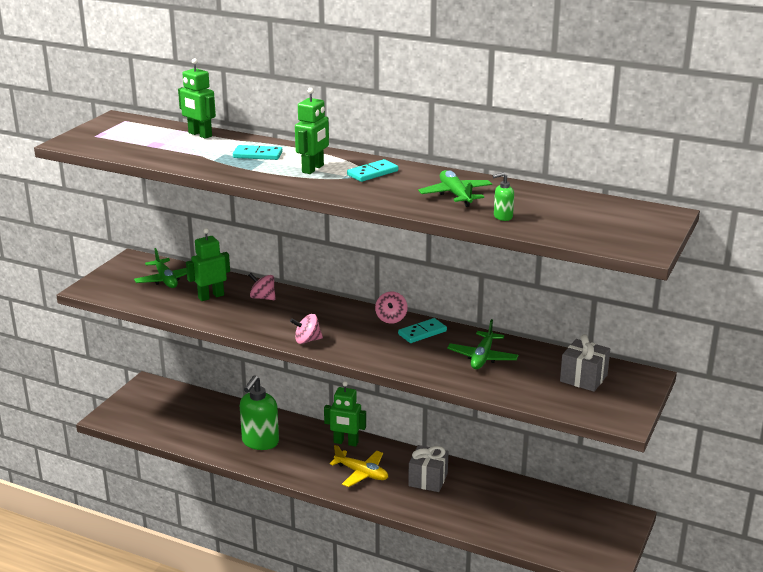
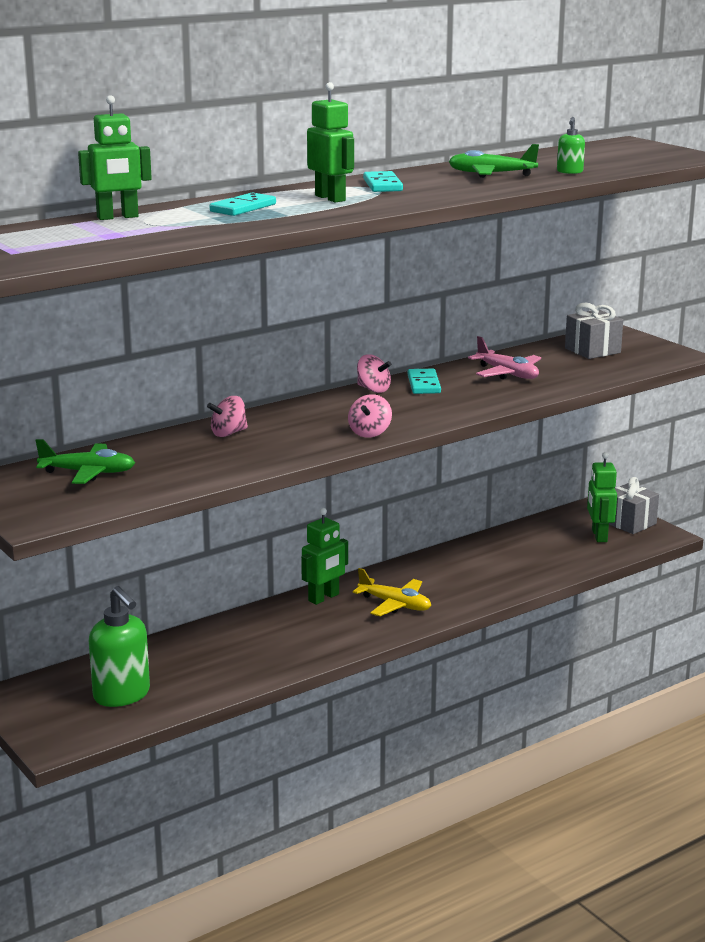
camera: 60 degrees left, 5 degrees down
green robot [186,228,230,301] -> green robot moved to [587,452,617,542]
green soap dispenser [240,375,279,450] -> green soap dispenser moved to [89,586,150,707]
yellow plane [330,445,388,487] -> yellow plane turned 60 degrees clockwise [353,568,431,616]
grey gift [408,445,448,492] -> grey gift moved to [609,477,659,534]
green plane [447,319,518,369] -> pink plane [468,336,541,379]

